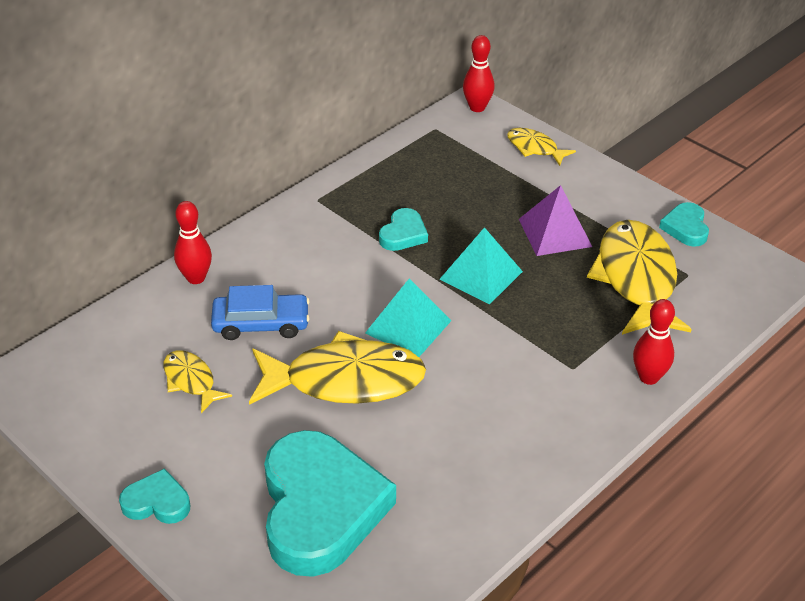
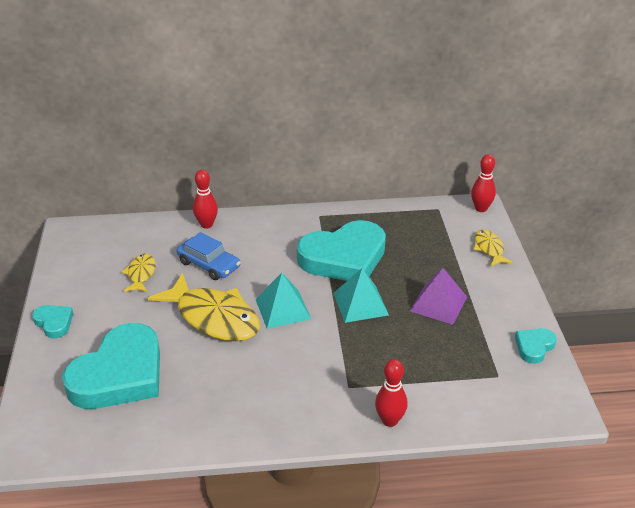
camera: 40 degrees right, 5 degrees down
turquoise heart [379,208,428,251] -> turquoise heart [297,220,386,281], size x2.25
yellow fish [587,220,692,335] -> none

